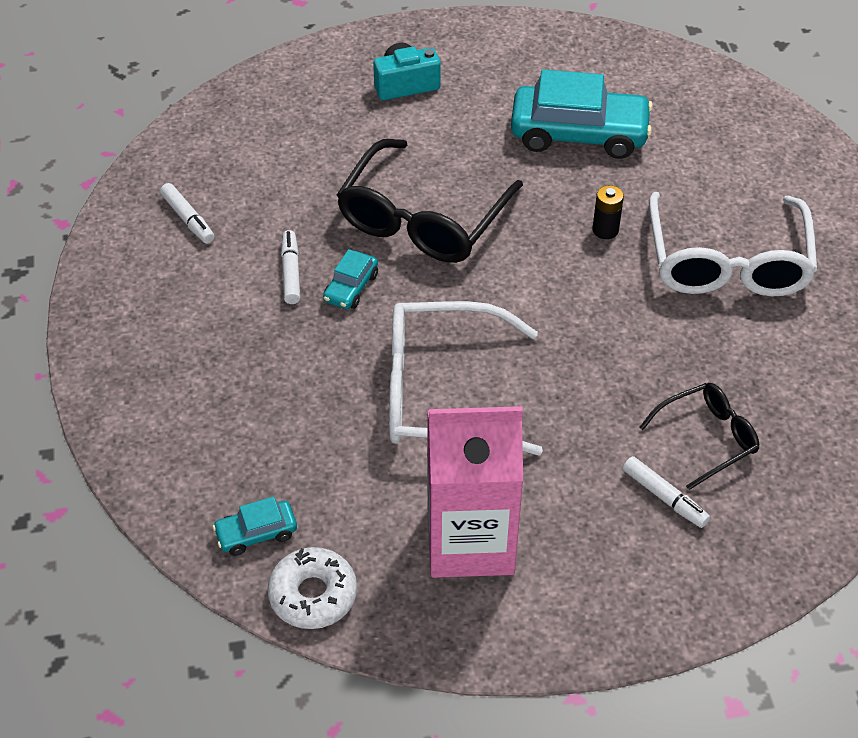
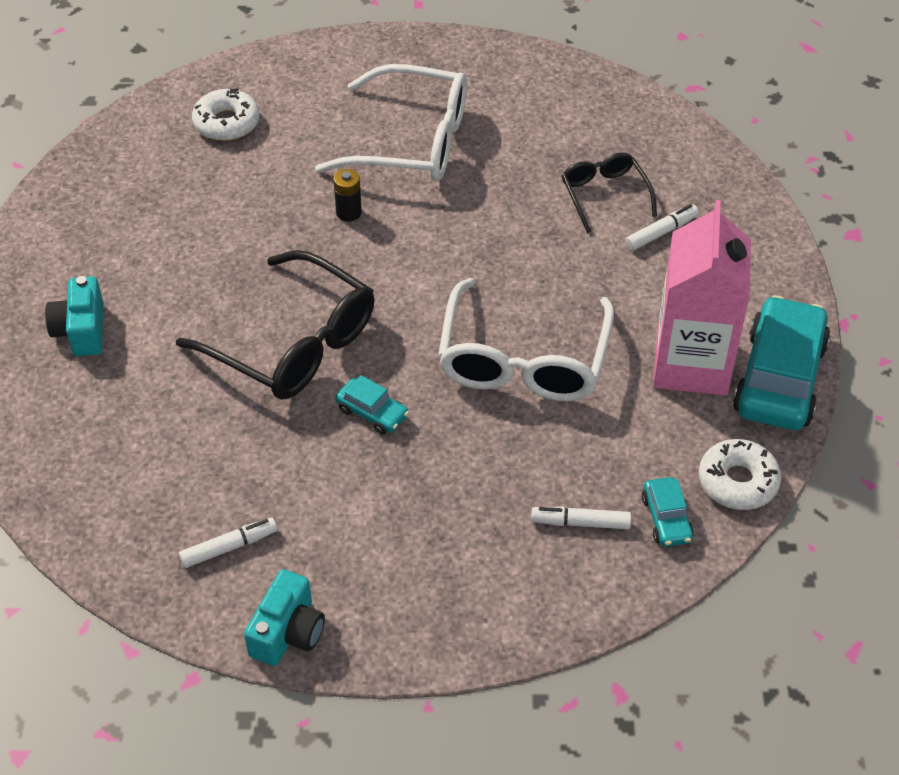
camera: 80 degrees left, 0 degrees up
white marker [281,230,300,304] -> white marker moved to [531,507,631,529]
turquoise car [511,69,653,159] -> turquoise car moved to [733,295,830,430]
none -> white donut [192,88,260,141]
none -> turquoise camera [244,569,325,666]

